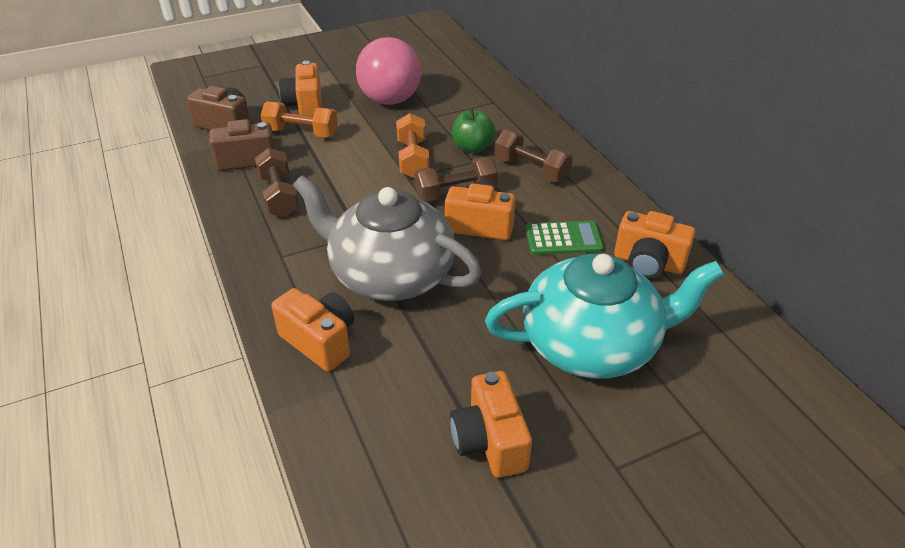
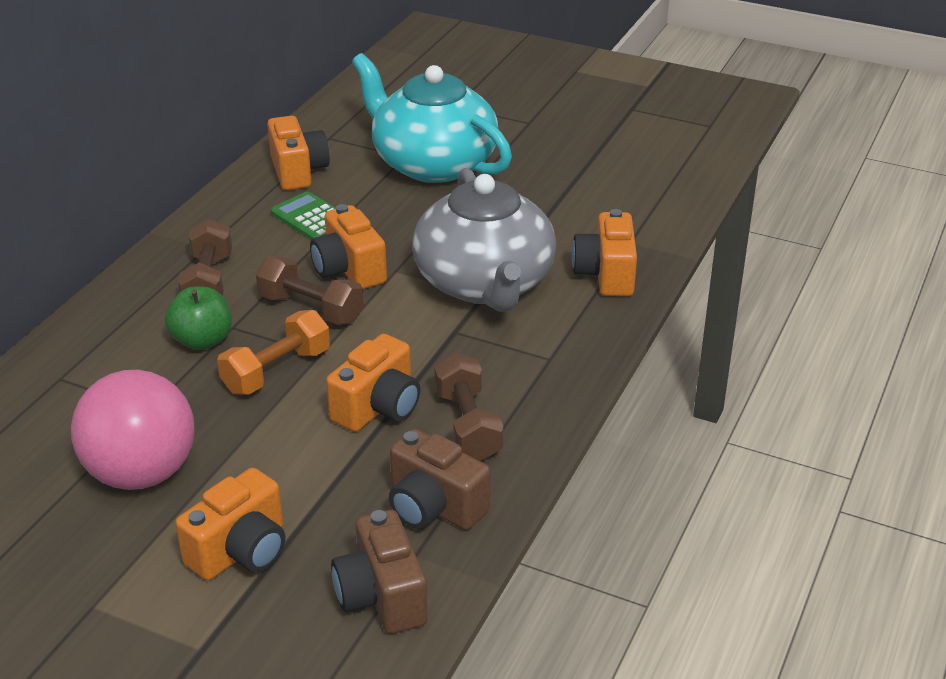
camera: 130 degrees left, 5 degrees down
brown dumbbell [255,148,299,217] -> brown dumbbell turned 45 degrees counterclockwise [434,353,503,461]
orange dumbbell [261,102,338,138] -> none
orange camera [450,371,532,478] -> orange camera moved to [326,334,420,432]

